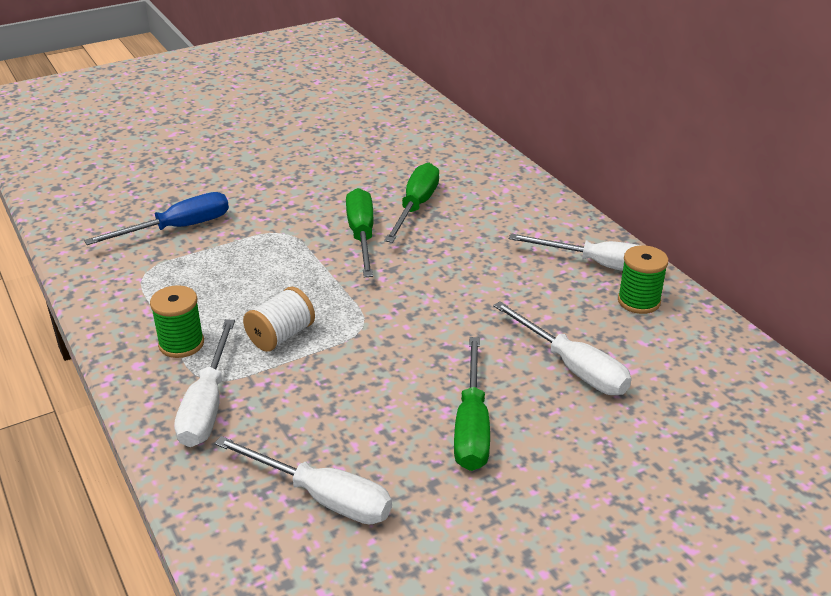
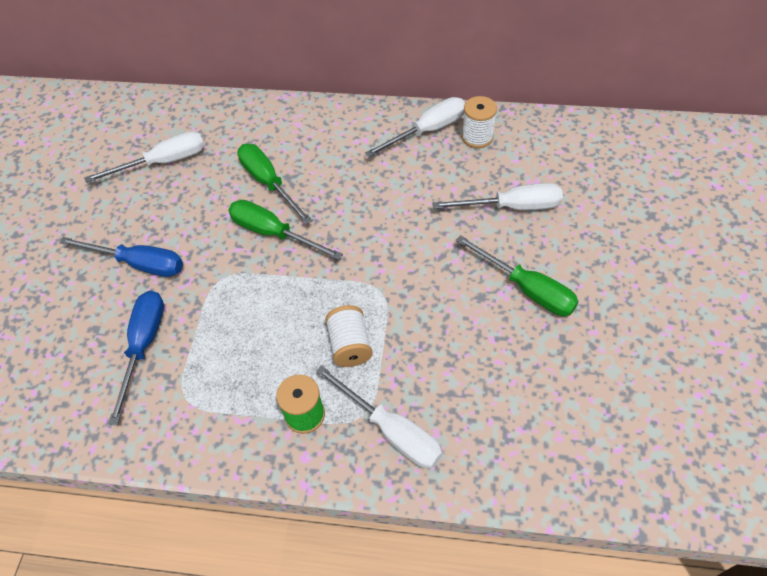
camera: 50 degrees left, 20 degrees up
white screwdriver [214,436,392,525] -> white screwdriver moved to [84,131,205,183]
green spool [618,245,669,314] -> white spool [462,96,497,148]
none -> blue screwdriver [59,237,183,277]

